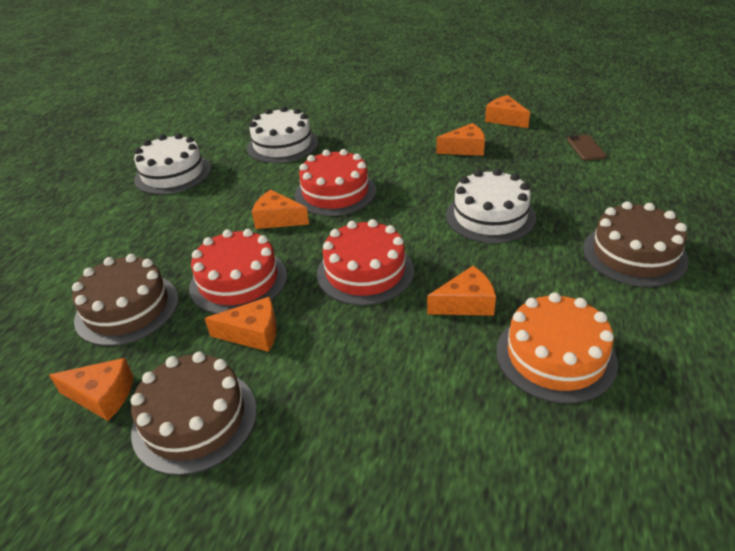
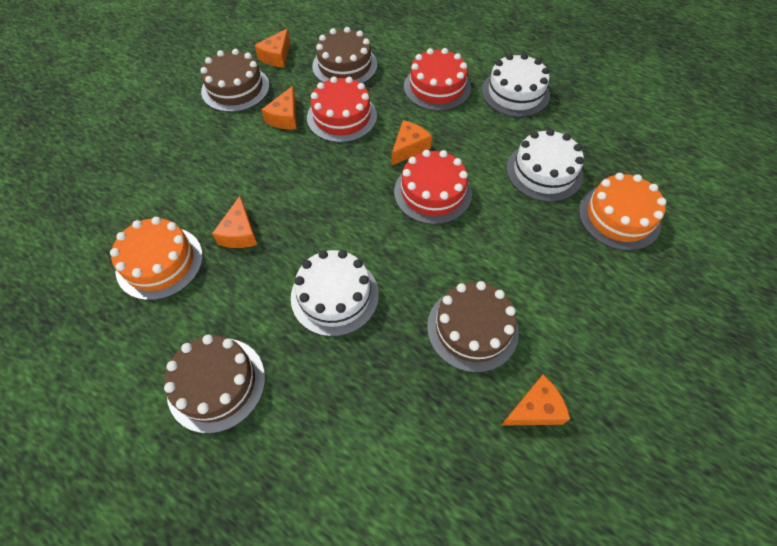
camera: 105 degrees right, 20 degrees up
red cake [317,219,414,305] -> red cake moved to [404,48,471,111]
orange cheese [436,123,485,156] -> brown cake [427,281,519,373]
brown phone [567,135,607,161] -> none
none -> orange cake [579,173,666,251]

